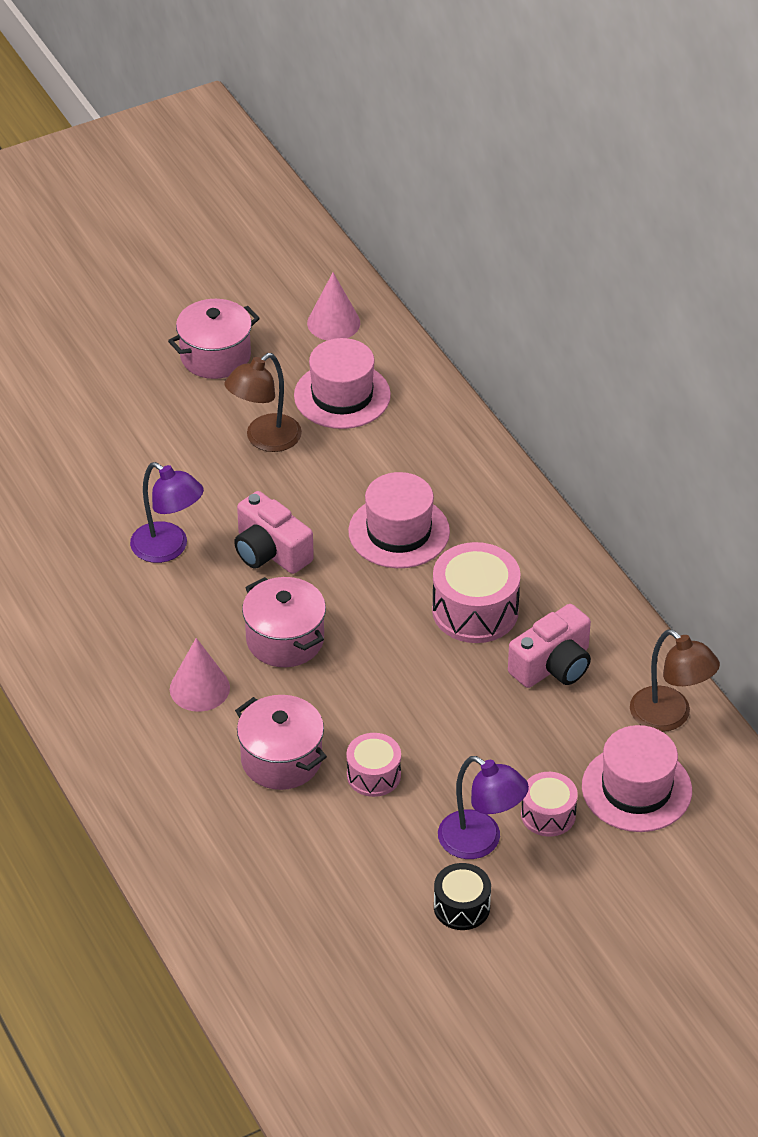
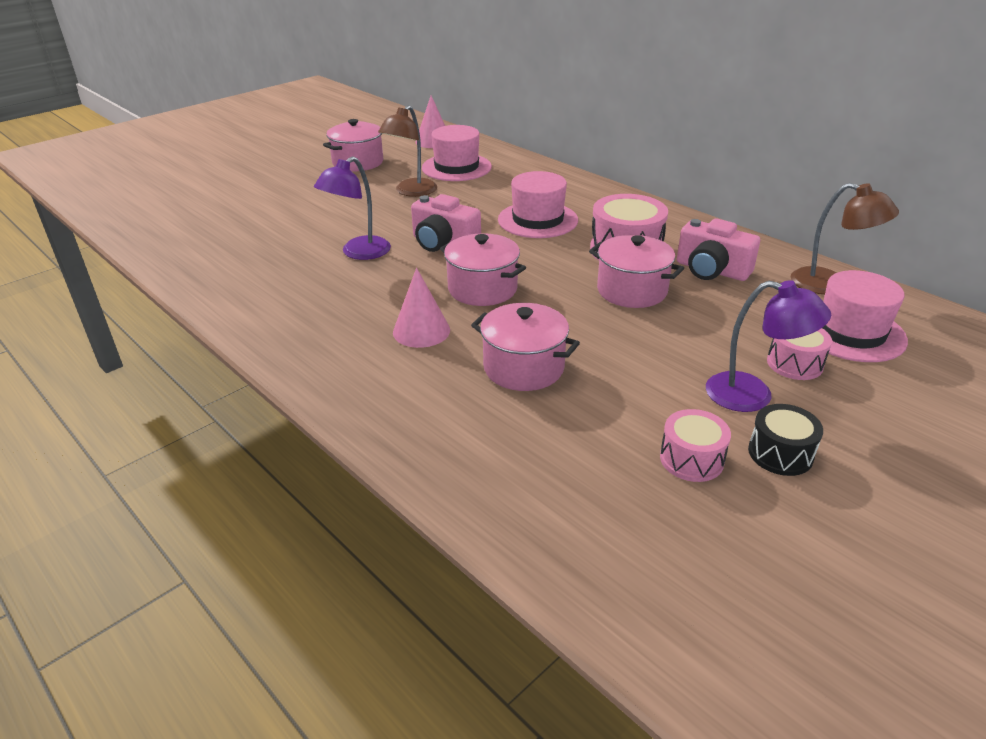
camera: 15 degrees left, 10 degrees down
purple lamp [130,462,204,563] -> purple lamp turned 105 degrees clockwise [314,156,391,260]
pink drum [346,733,401,797] -> pink drum moved to [660,409,731,482]
pink camera [508,604,591,688] -> pink camera turned 90 degrees clockwise [677,218,760,281]
none -> pink pot [589,235,684,308]

